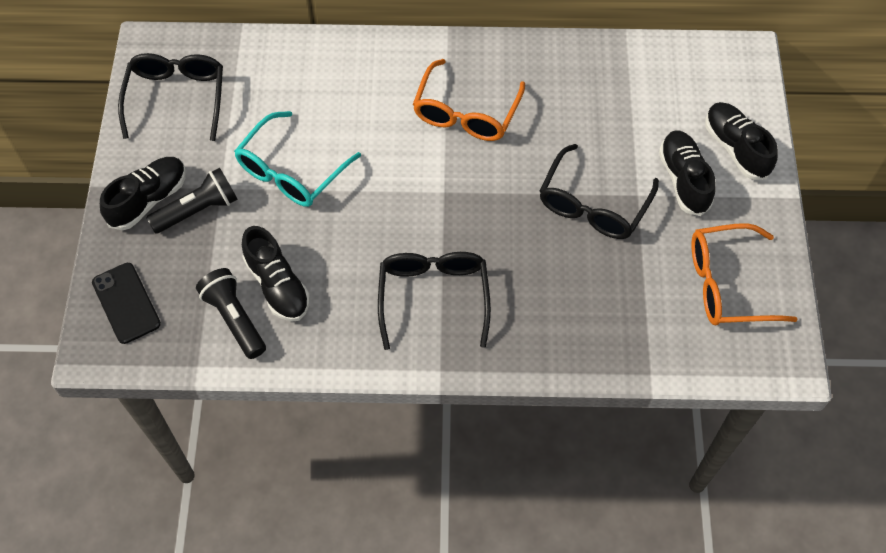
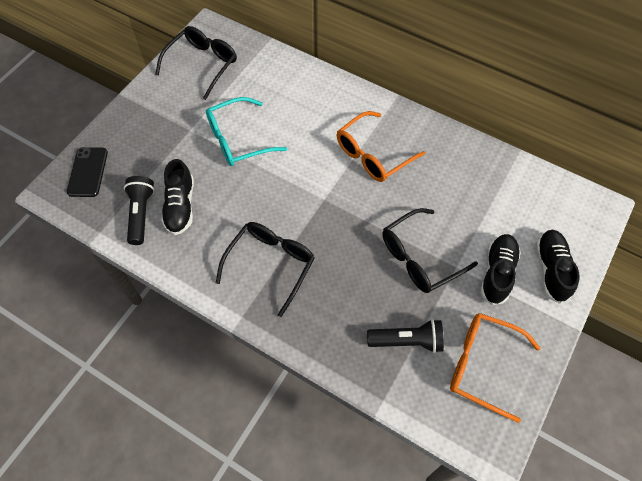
camera: 30 degrees right, 0 degrees up
black shoe [100,157,186,230] -> none
black flashlight [146,168,238,234] -> black flashlight moved to [367,319,444,353]

